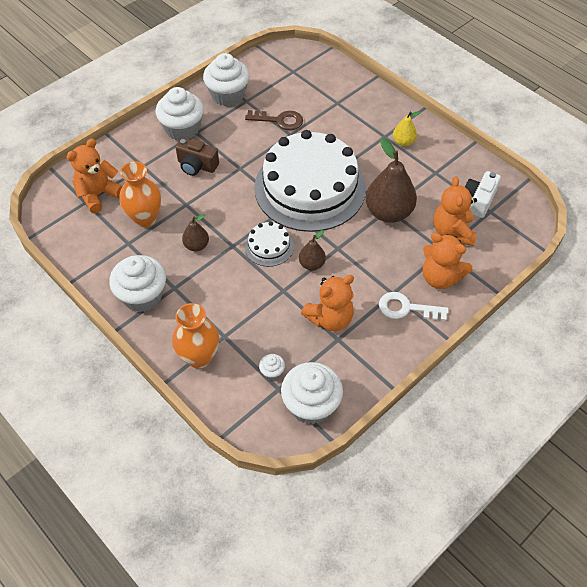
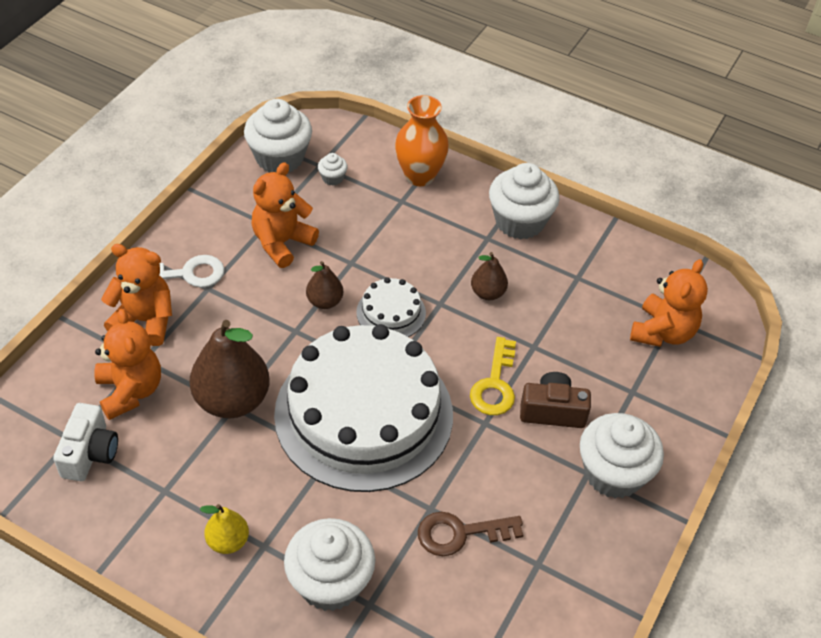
camera: 160 degrees right, 5 degrees down
orange vase [119,161,161,227] -> none
white cupcake [203,53,249,106] -> white cupcake moved to [284,518,375,611]
none -> yellow key [470,337,516,415]

